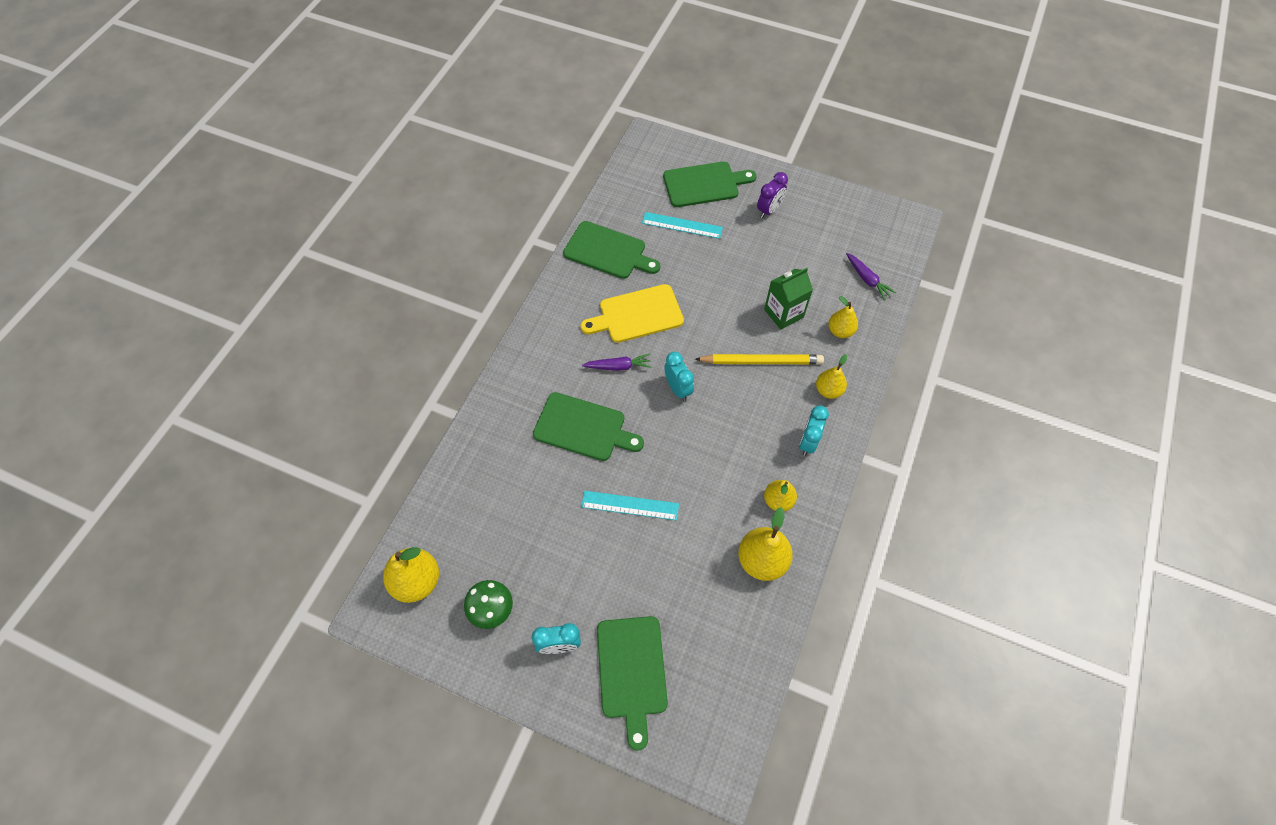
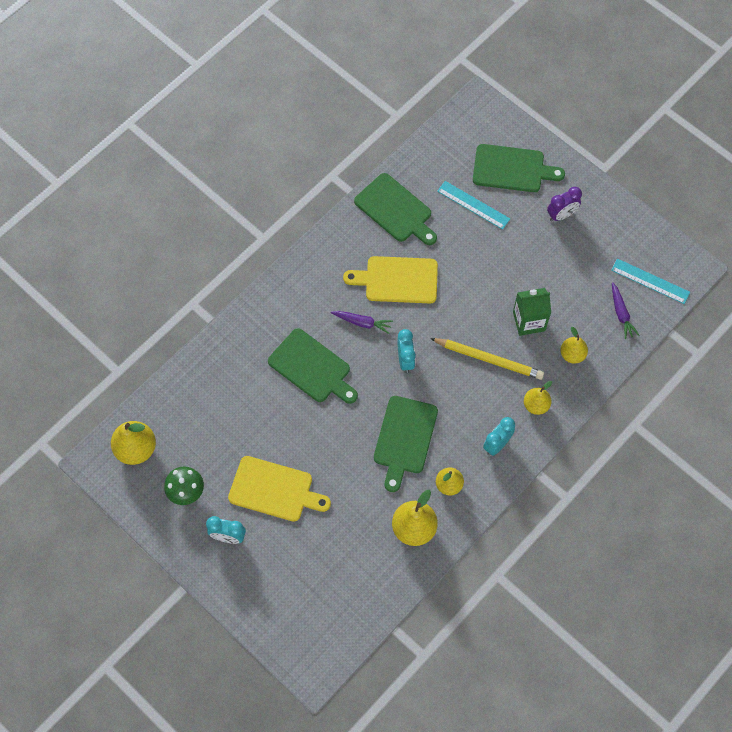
camera: 20 degrees right, 5 degrees up
turquoise ruler [581,491,679,521] -> turquoise ruler moved to [611,259,690,304]
green cutting board [597,616,668,751] -> green cutting board moved to [374,396,438,492]
none -> yellow cutting board [228,456,331,522]

